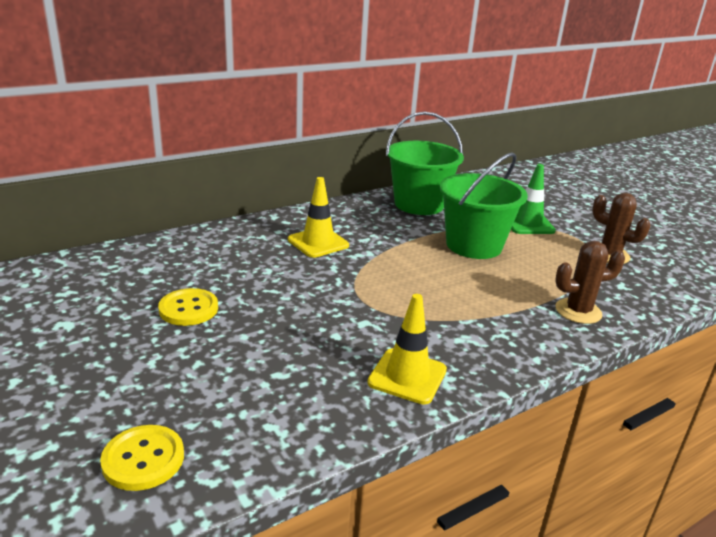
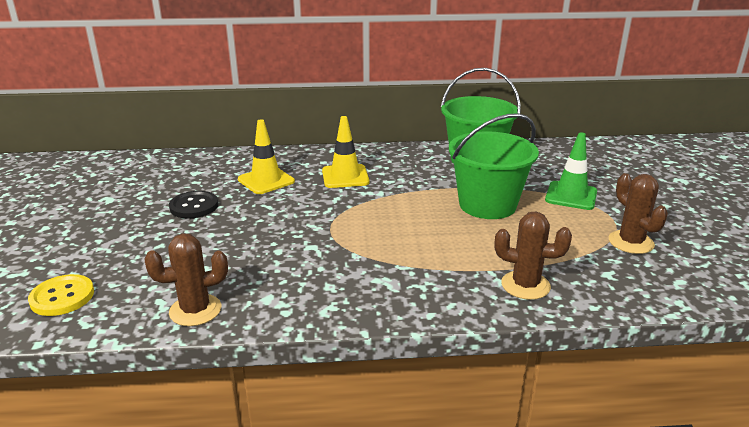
camera: 30 degrees right, 0 degrees up
yellow button [158,288,218,326] -> black button [169,191,218,219]
yellow traffic cone [367,294,447,405] -> yellow traffic cone moved to [238,119,295,194]
none -> brown cactus [145,233,228,326]

